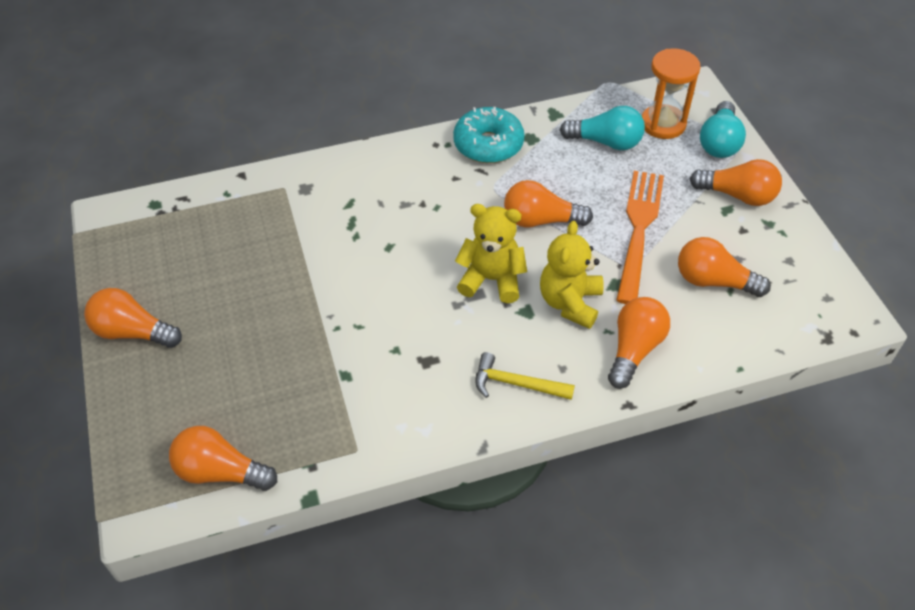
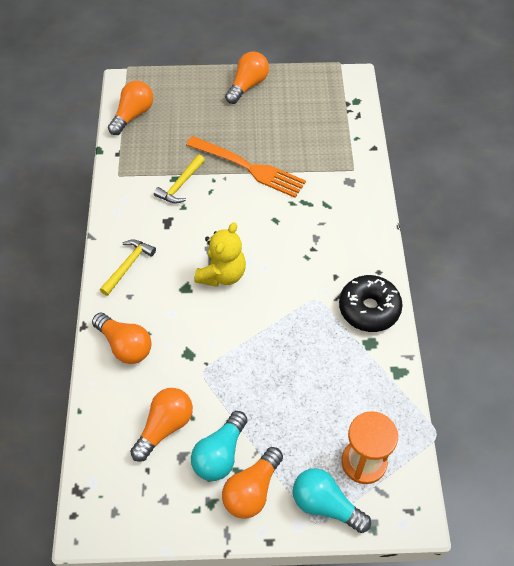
camera: 105 degrees right, 5 degrees up
turquoise donut [453,107,524,163] -> black donut [339,275,403,332]
orange light bulb [504,180,593,228] -> none
yellow teddy bear [540,221,604,329] -> none
turquoise light bulb [560,106,645,150] -> turquoise light bulb moved to [191,411,248,481]
orange fork [616,171,664,304] -> orange fork moved to [186,136,306,198]
none -> yellow hammer [154,154,205,203]

